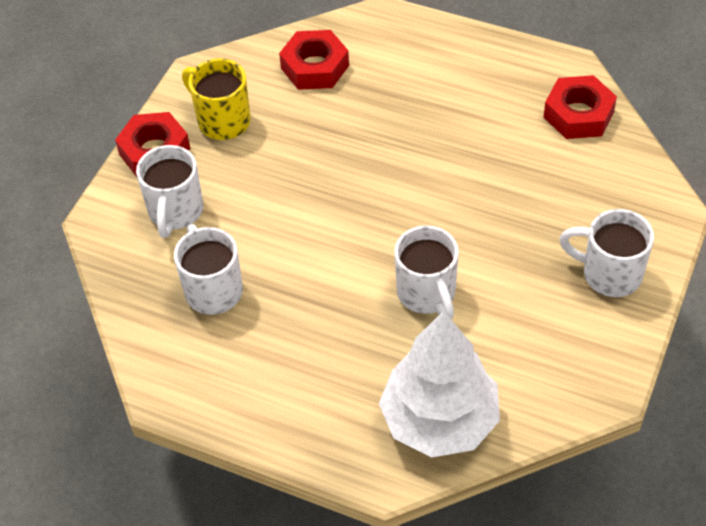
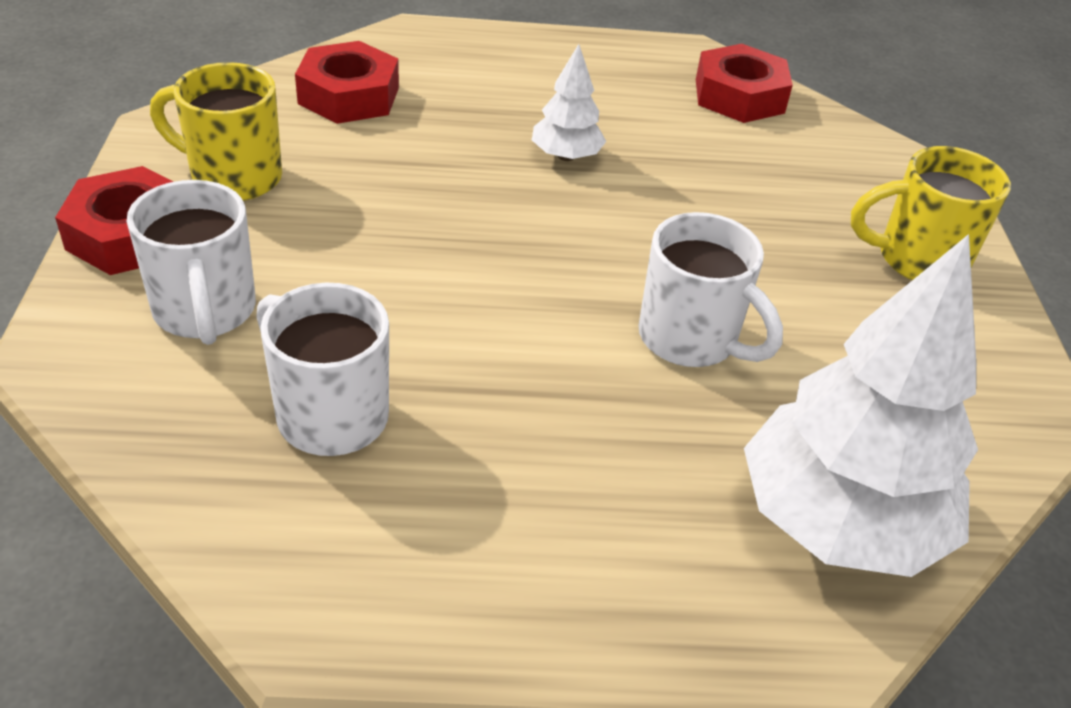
camera: 30 degrees left, 10 degrees down
white mug [559,209,654,297] -> yellow mug [851,146,1011,280]
none -> white tree [532,44,607,161]

